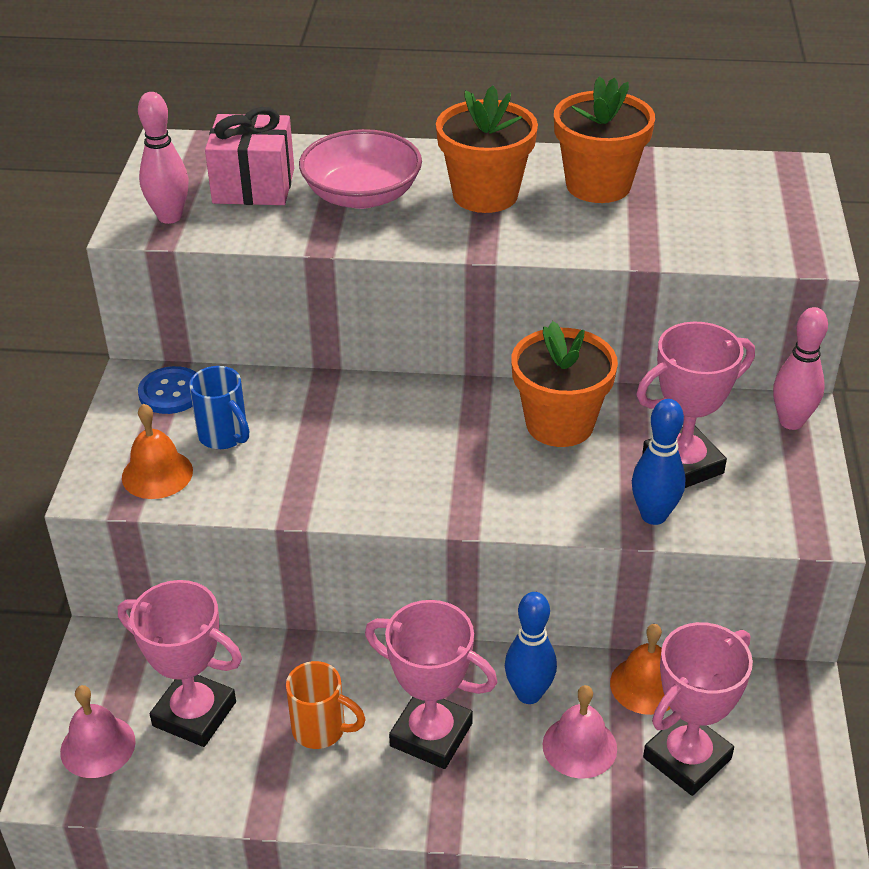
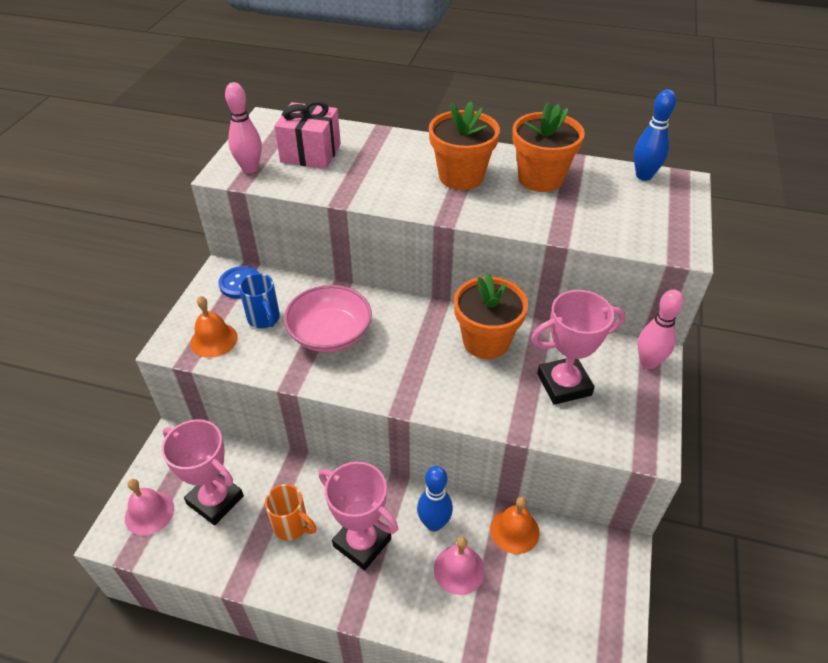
camera: 10 degrees right, 5 degrees up
pink bowl [299,129,422,209] -> pink bowl moved to [284,285,372,353]
blue bowling pin [632,399,686,525] -> blue bowling pin moved to [634,89,676,181]
pink trophy [643,622,753,796] -> none

